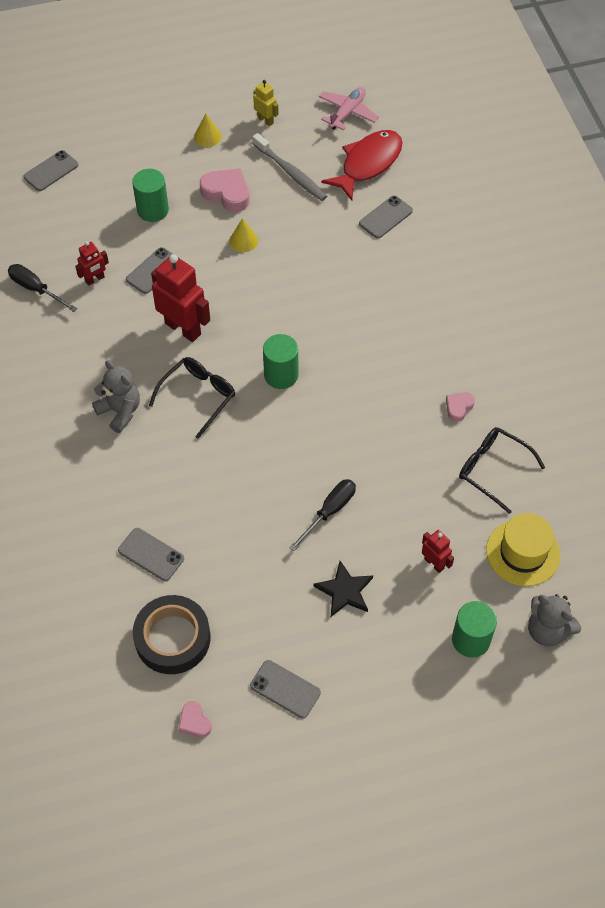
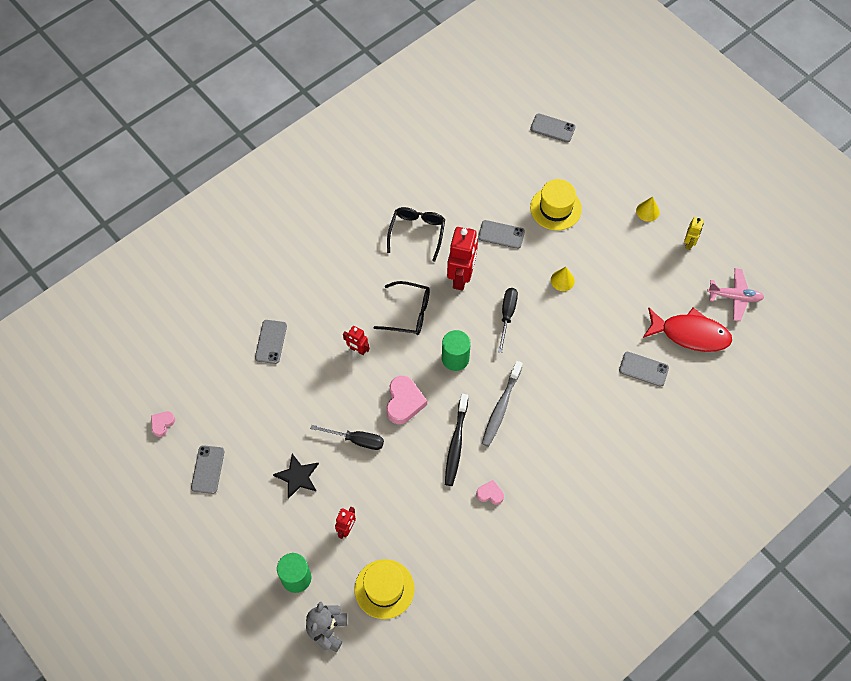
camera: 65 degrees right, 5 degrees up
black screwdriver [8,264,77,312] -> black screwdriver moved to [498,288,518,353]
red robot [75,241,109,286] -> red robot moved to [343,326,370,355]
grey teddy bear [92,360,140,433] -> none
green cylinder [132,169,169,222] -> yellow hat [530,179,582,230]
black tape [133,595,210,674] -> none
pink heart [200,168,249,212] -> pink heart moved to [386,376,427,424]
grey toothbrush [252,133,327,201] -> grey toothbrush moved to [482,361,523,447]
black glasses [459,427,545,514] -> black glasses moved to [387,207,445,262]
none -> black toothbrush [445,394,468,486]

